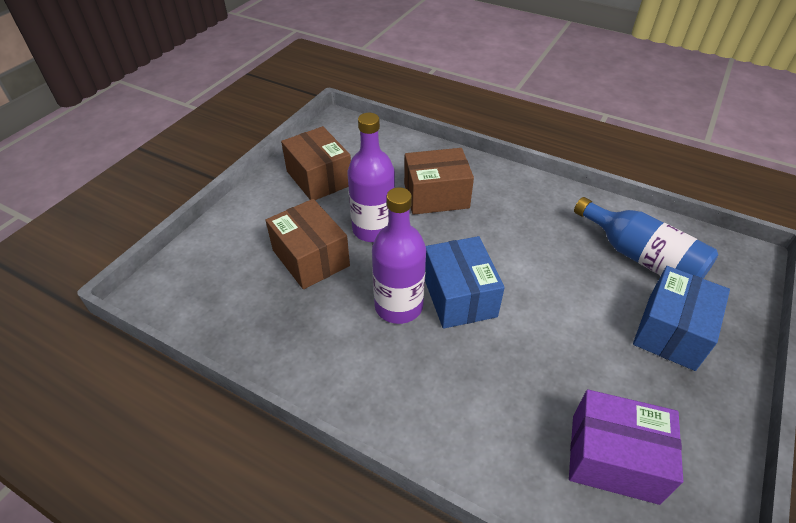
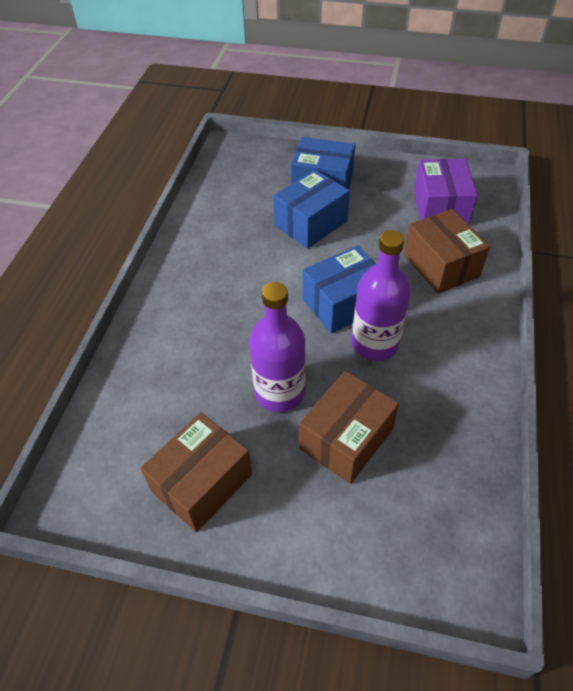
camera: 105 degrees left, 5 degrees up
brown box [404,148,474,215] -> brown box moved to [404,209,490,294]
blue bottle [574,197,718,279] -> none
none -> blue box [273,169,350,249]

